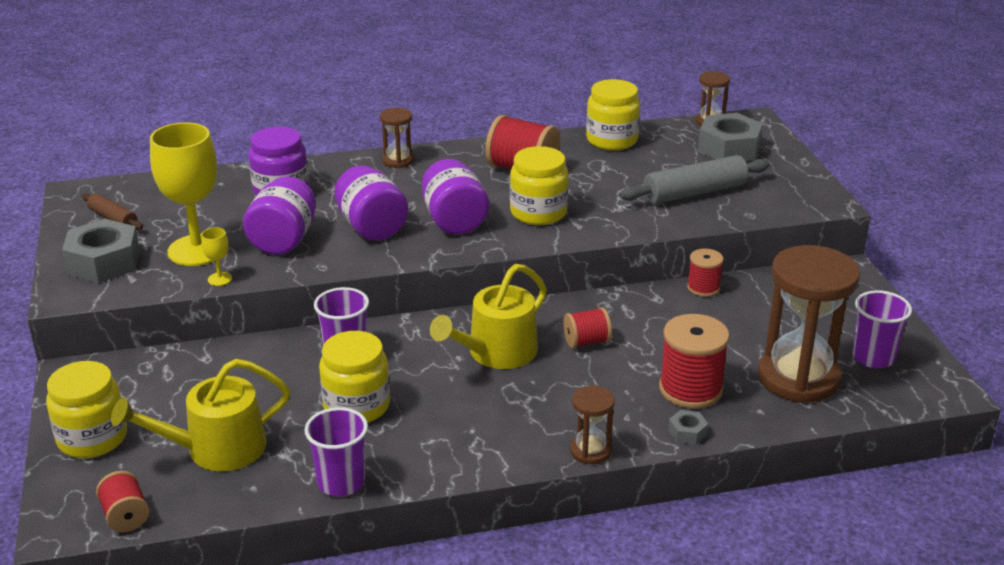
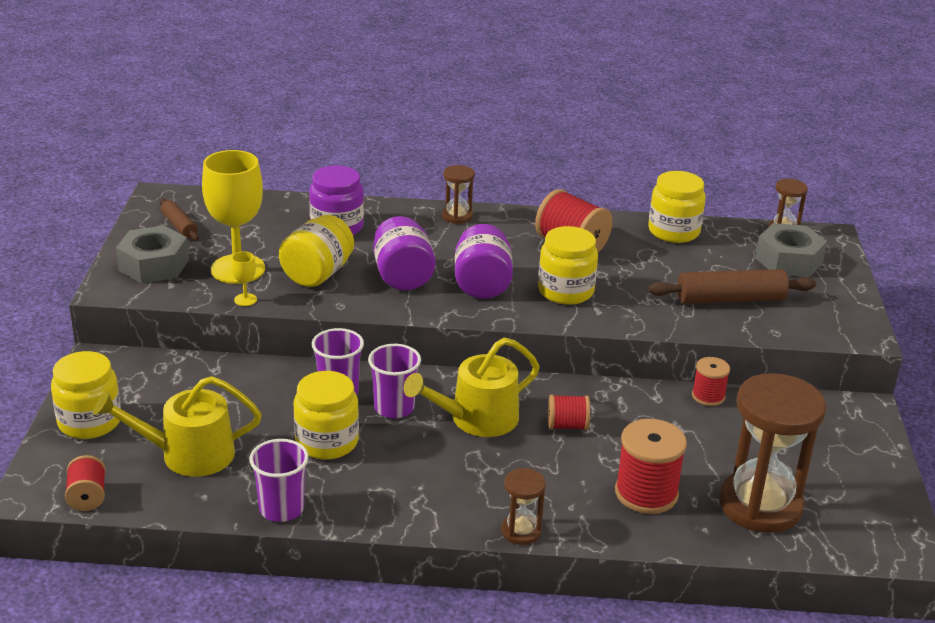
camera: 15 degrees right, 0 degrees up
purple jar [243,176,316,255] -> yellow jar [279,215,354,287]
grey rolling pin [620,155,770,204] -> brown rolling pin [648,269,816,304]
grey nut [668,410,708,445] -> none
purple cup [852,290,912,368] -> purple cup moved to [368,344,421,418]

